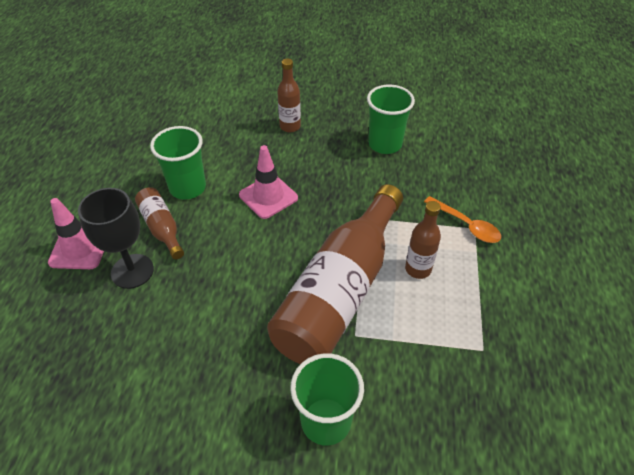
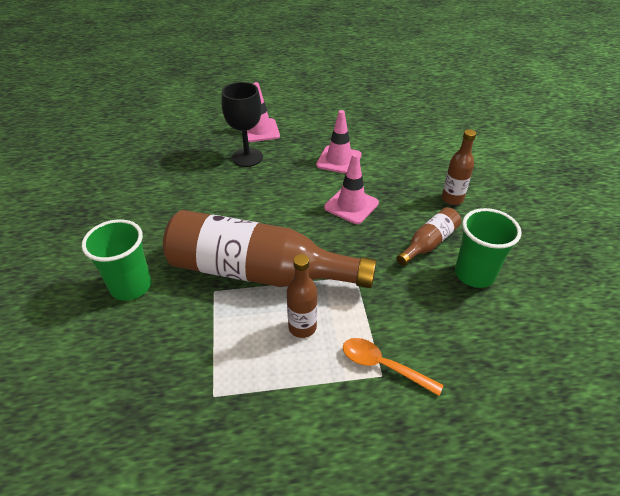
camera: 75 degrees right, 5 degrees down
brown bottle [135,187,184,259] -> brown bottle moved to [397,207,461,266]
green cup [150,126,206,200] -> pink traffic cone [316,110,362,174]
orange spoon [424,196,501,243] -> orange spoon turned 90 degrees clockwise [343,338,444,396]

